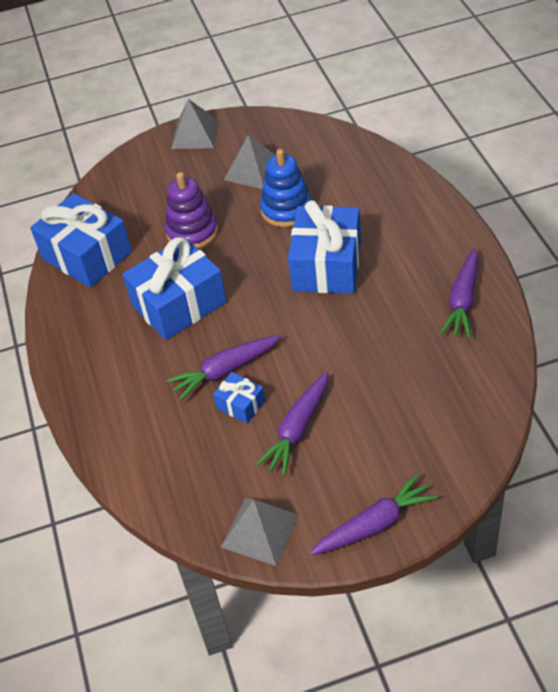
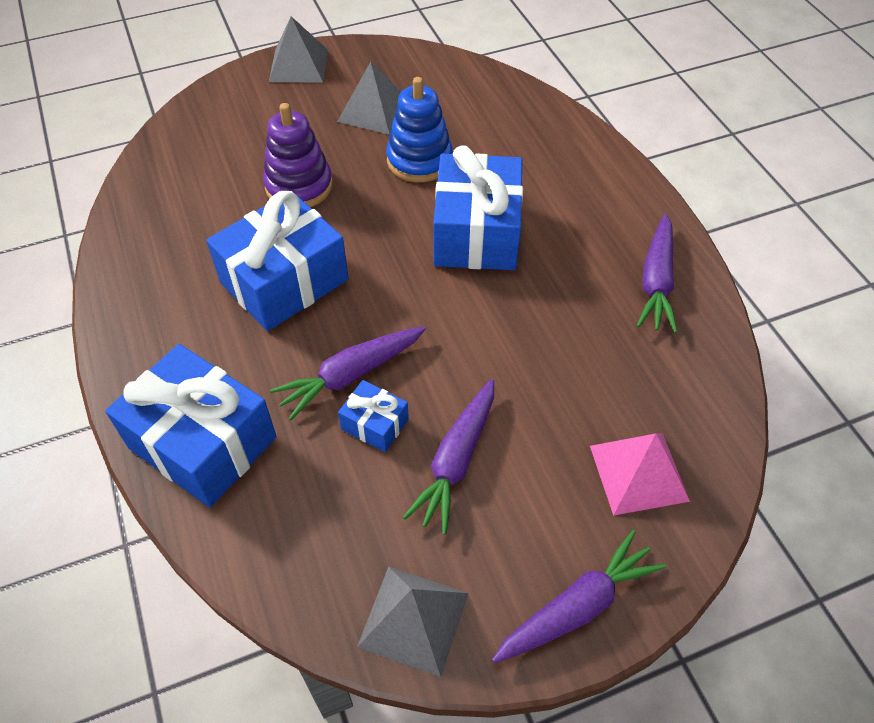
camera: 10 degrees left, 5 degrees up
blue gift [30,193,132,288] -> blue gift moved to [105,344,277,507]
none -> pink pyramid [590,433,690,516]

